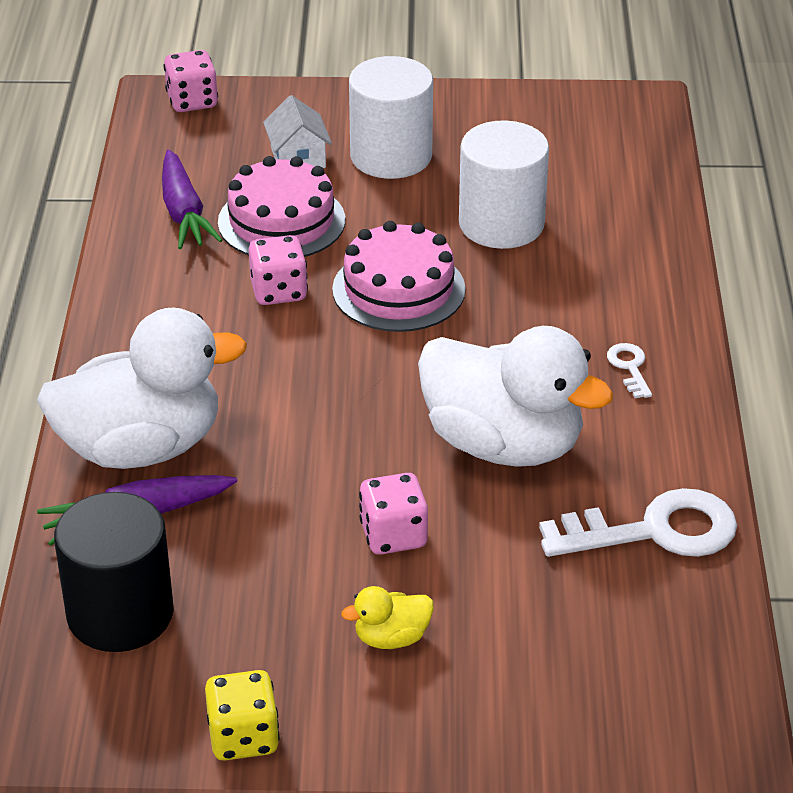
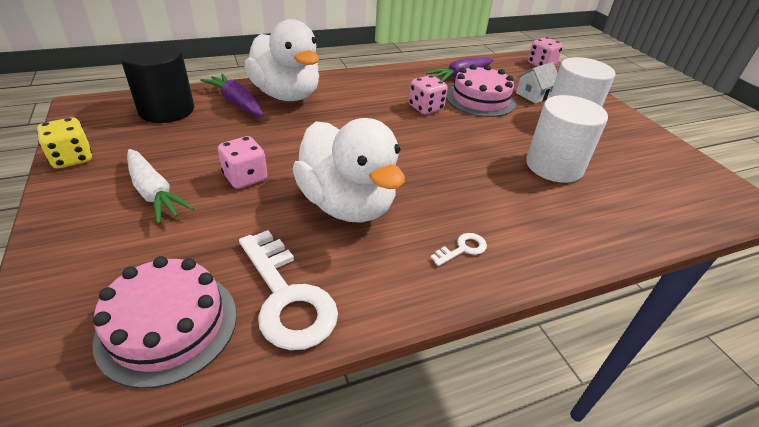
camera: 65 degrees right, 0 degrees up
pink cake [332,221,466,332] -> pink cake moved to [92,256,237,389]
yellow duck [341,586,434,649] -> white carrot [127,149,195,224]
white duck [418,326,613,467] -> white duck turned 45 degrees counterclockwise [292,118,405,223]

